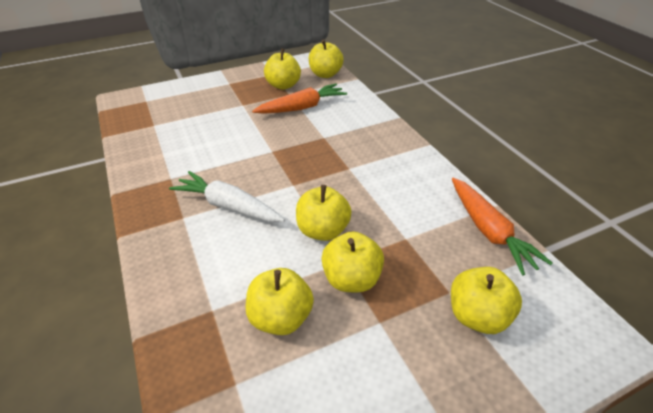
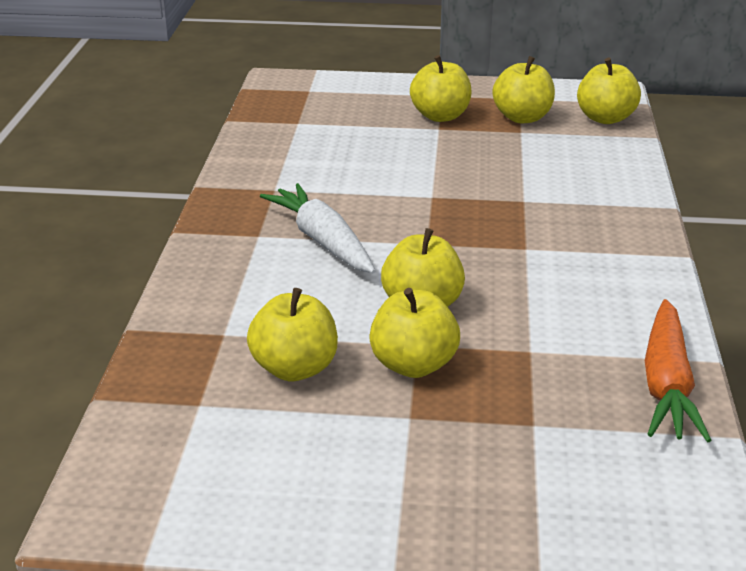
camera: 30 degrees right, 10 degrees down
orange carrot [252,83,347,114] -> none
yellow apple [451,267,522,334] -> yellow apple moved to [410,55,471,122]

